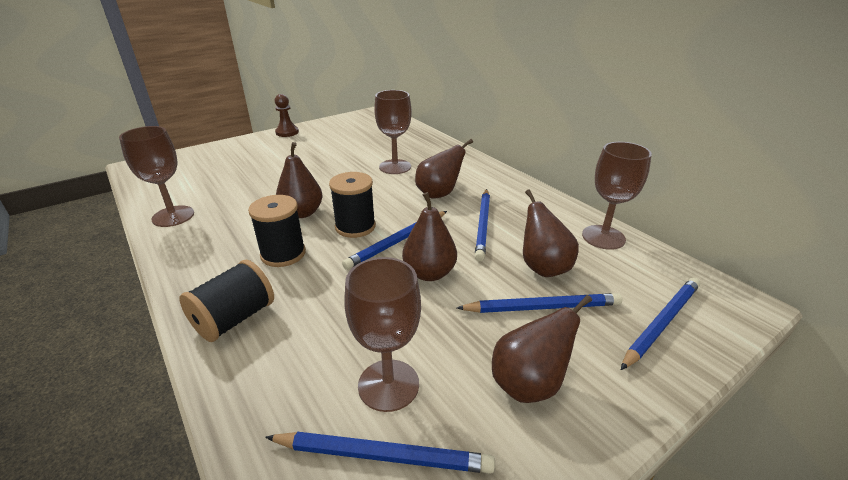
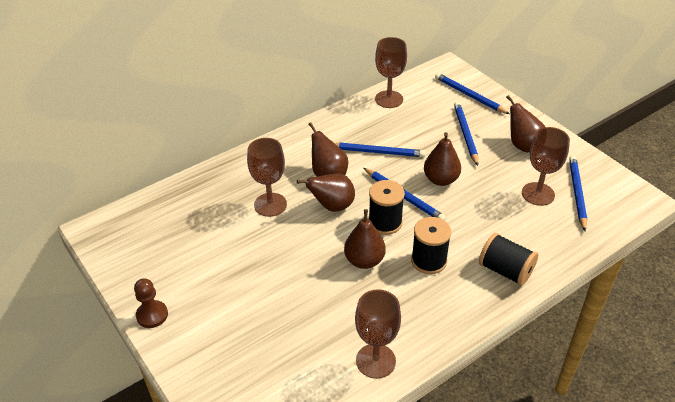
camera: 90 degrees left, 10 degrees up
brown pear [523,189,579,277] -> brown pear moved to [297,174,355,212]

